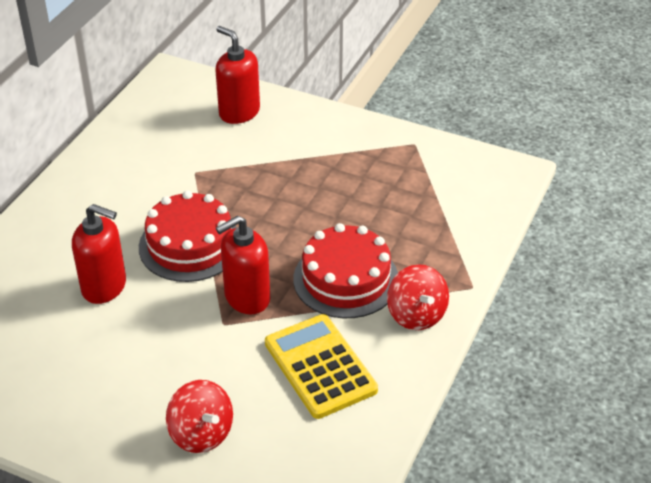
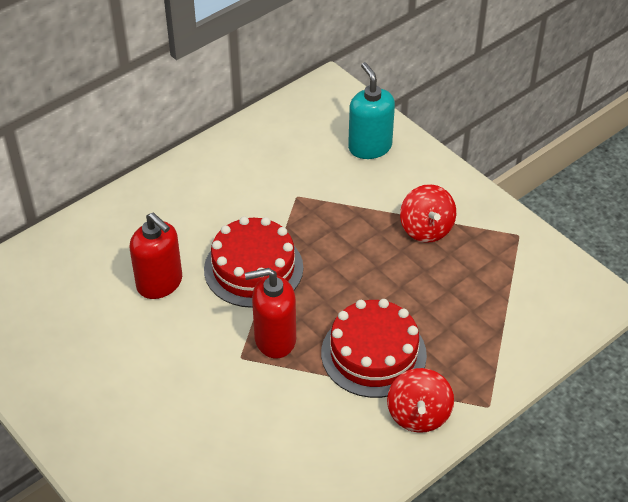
camera: 25 degrees right, 5 degrees up
red spinning top [166,380,233,453] -> red spinning top moved to [400,184,456,243]
red soap dispenser [215,26,260,124] -> turquoise soap dispenser [348,62,395,159]
yellow calculator [265,314,378,419] -> none

